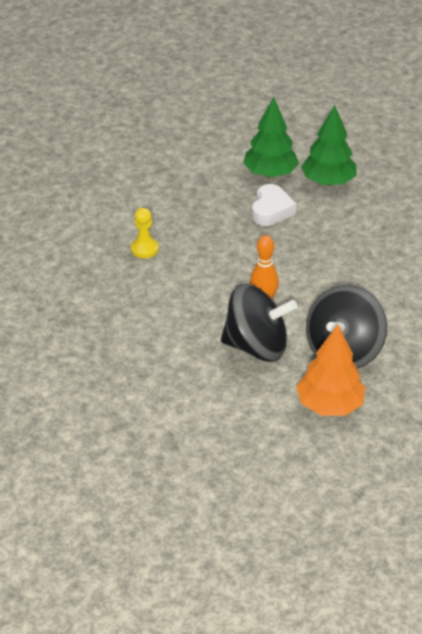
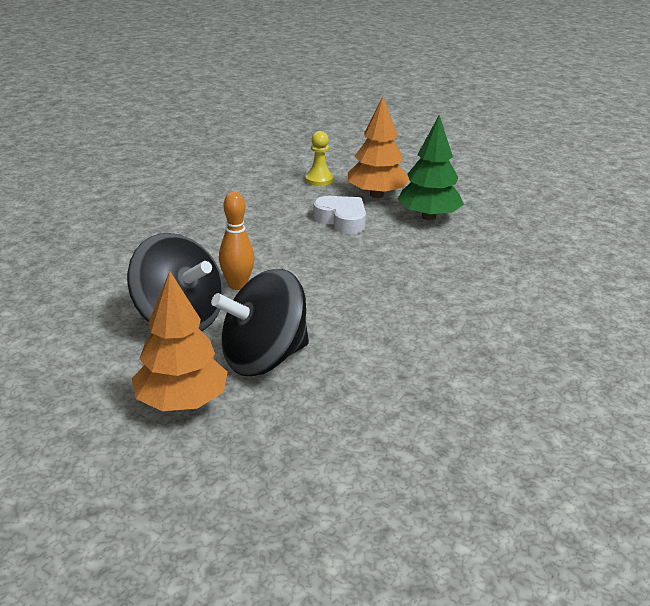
camera: 30 degrees right, 10 degrees down
yellow pawn [131,208,159,258] -> yellow pawn moved to [305,131,333,186]
green tree [243,97,299,178] -> orange tree [348,97,409,198]
white heart [252,184,296,226] -> white heart turned 90 degrees counterclockwise [313,196,366,234]

